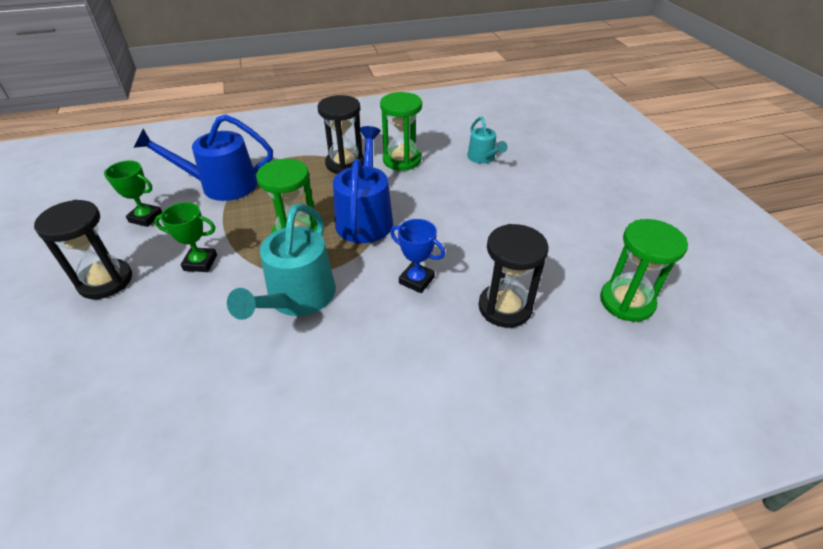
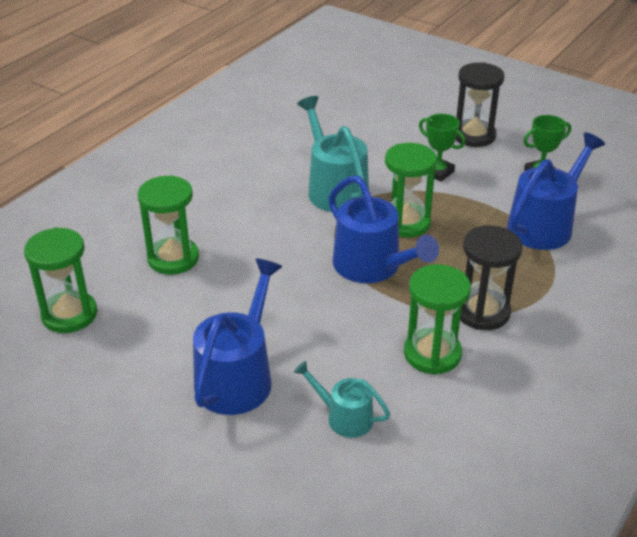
camera: 140 degrees right, 5 degrees down
green trophy [154,202,217,272] -> green trophy turned 75 degrees clockwise [419,114,465,182]
blue trophy [390,219,445,293] -> none
black hourglass [478,224,549,328] -> green hourglass [138,175,199,275]
none -> blue watering can [193,258,282,415]

